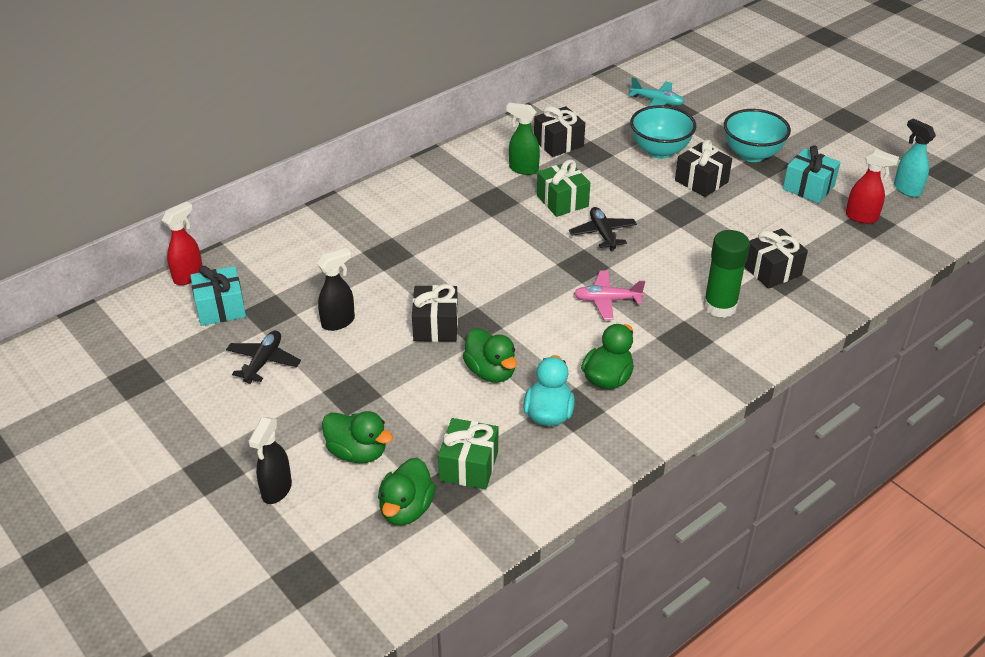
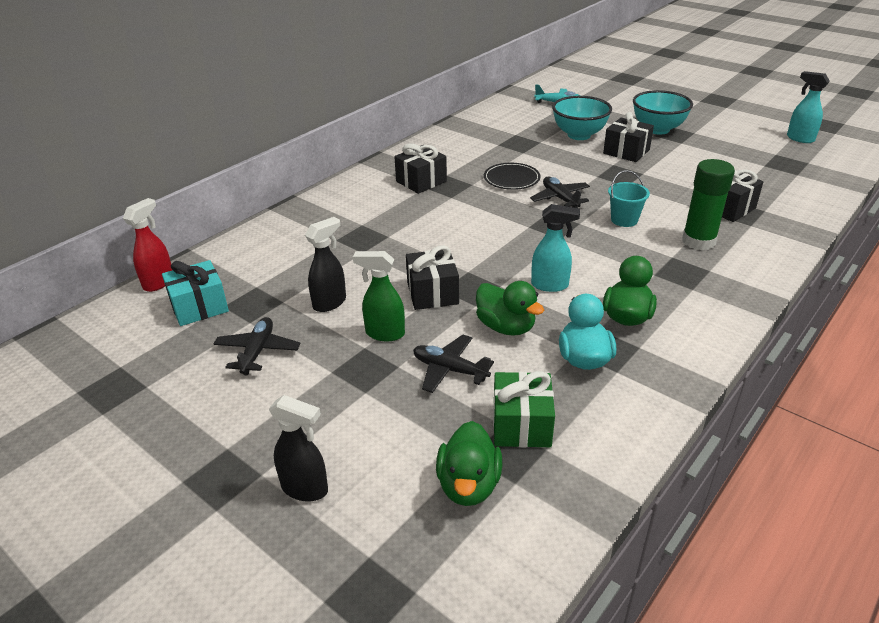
camera: 10 degrees left, 5 degrees down
black spray bottle [248,417,292,504] -> black spray bottle turned 75 degrees counterclockwise [269,395,328,502]
green duck [322,411,393,463] -> none
green spray bottle [506,103,540,175] -> green spray bottle moved to [353,251,405,341]
black gift [534,106,585,157] -> black gift moved to [394,143,447,194]
green gift [537,159,590,217] -> black plate [484,163,541,190]
pink plane [574,271,645,320] -> none
turquoise gift [783,145,841,203] -> none
red spray bottle [846,149,899,224] -> none
none -> black plane [413,335,494,393]
none -> turquoise spray bottle [531,204,580,292]
none -> turquoise bucket [608,170,650,227]

